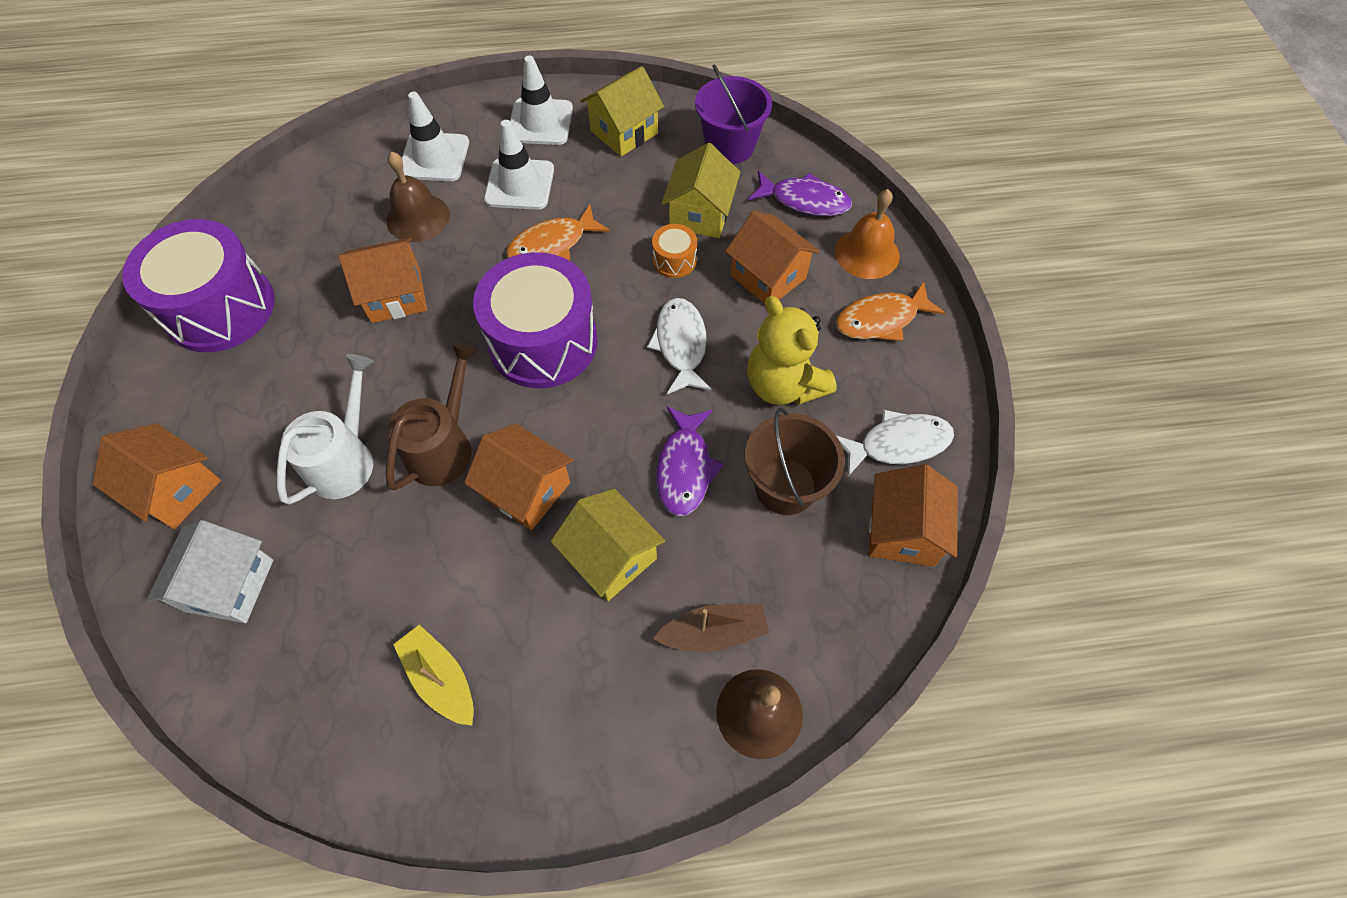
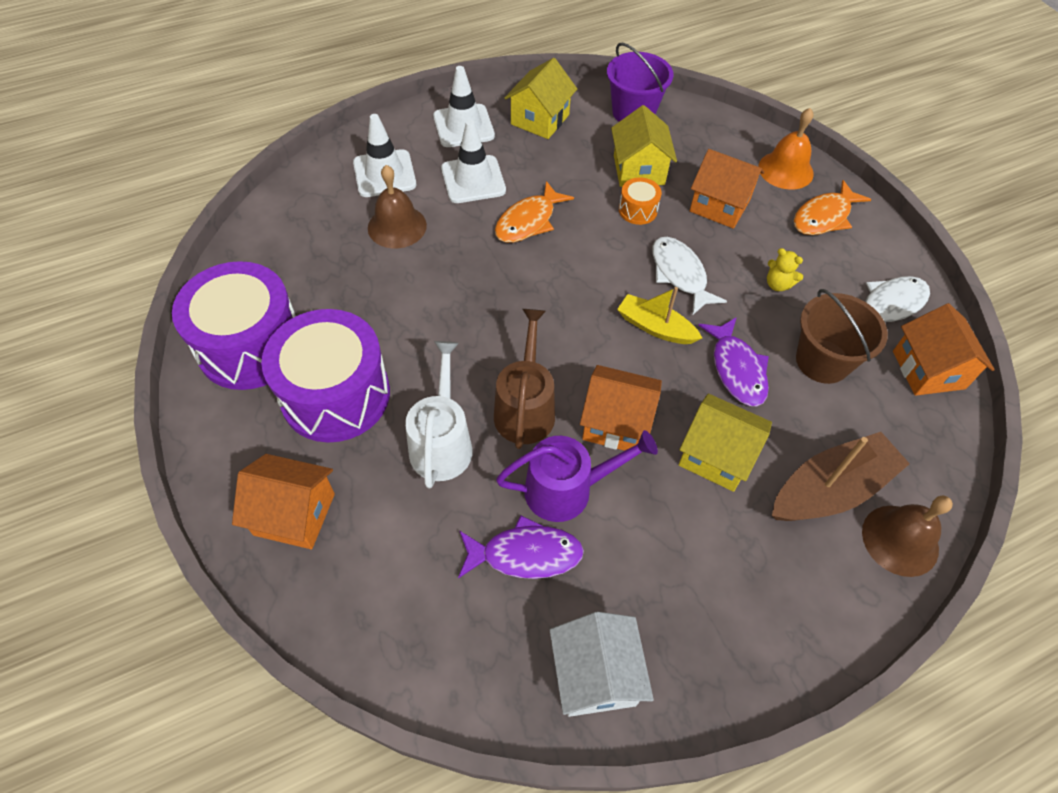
camera: 20 degrees left, 5 degrees down
white house [146,520,273,623] -> white house moved to [550,612,654,717]
orange house [339,237,427,323] -> none
yellow boat [393,624,474,726] -> yellow boat moved to [617,287,702,344]
purple drum [473,252,598,388] -> purple drum moved to [261,309,390,442]
brown boat [653,604,769,652] -> brown boat [772,432,910,521], size x1.57
yellow teddy bear [747,296,837,405] -> yellow teddy bear [767,248,803,291], size x0.47
purple fish [748,171,852,216] -> purple fish moved to [458,515,584,579]
none -> purple watering can [496,430,658,522]

